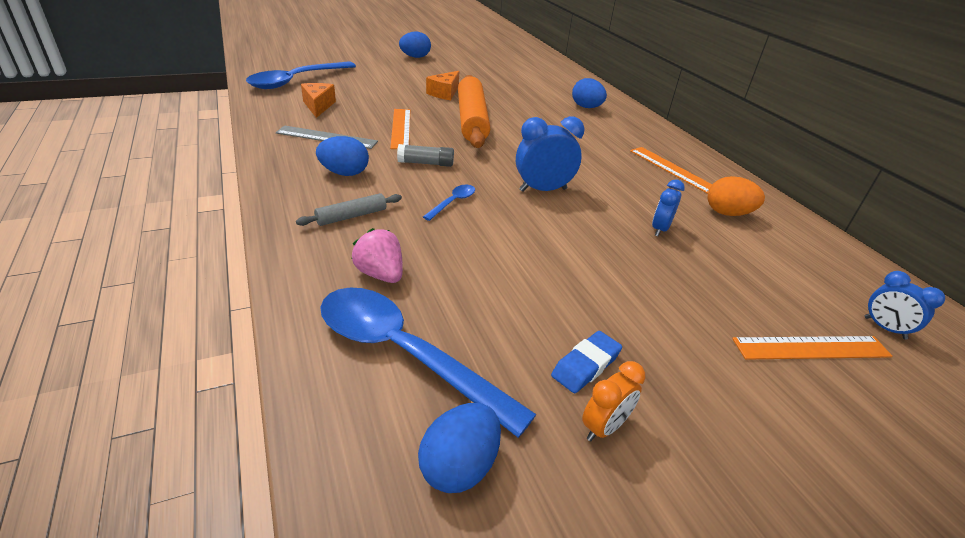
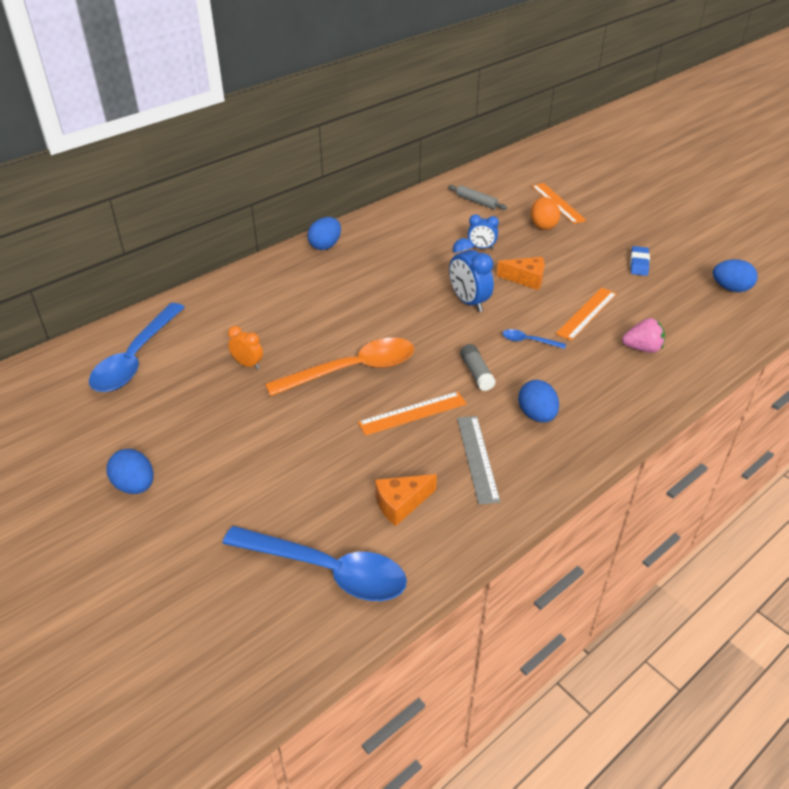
camera: 105 degrees left, 5 degrees up
grey rolling pin [296,193,402,226] -> grey rolling pin moved to [448,185,507,210]
blue spoon [320,288,536,438] -> blue spoon moved to [89,303,185,392]
pink strawberry [352,228,403,283] -> pink strawberry turned 120 degrees counterclockwise [622,318,665,353]
orange cheese [426,71,459,100] -> orange cheese moved to [497,257,545,290]
orange rolling pin [458,75,490,148] -> orange spoon [265,338,414,396]
blue eraser [551,331,622,393] -> blue eraser turned 75 degrees clockwise [630,246,650,276]
blue egg [572,78,607,108] -> blue egg moved to [307,217,341,250]
orange clock [582,361,646,441] -> orange clock moved to [228,326,263,369]
orange ruler [630,147,712,194] -> orange ruler moved to [556,288,617,341]
orange egg [708,176,765,216] -> orange egg moved to [531,197,560,230]
blue clock [865,271,945,340] -> none

